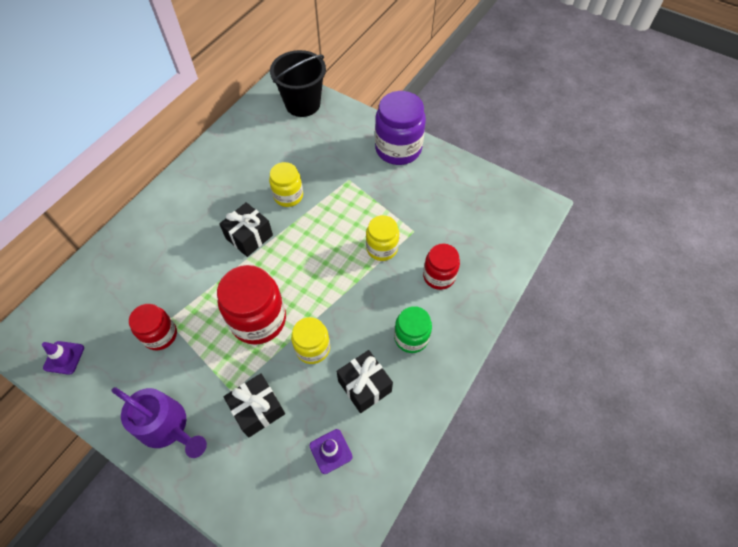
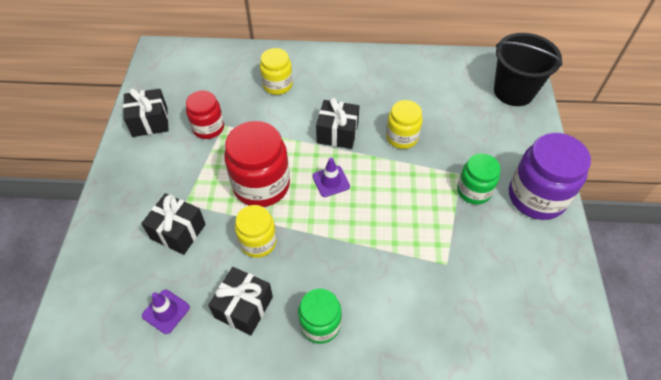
camera: 60 degrees right, 5 degrees down
purple traffic cone [42,341,84,375] -> purple traffic cone moved to [312,158,350,197]
purple watering can [112,387,207,458] -> none
yellow jar [366,215,399,261] -> yellow jar moved to [260,48,293,95]
red jar [423,244,460,290] -> none
none -> black gift [123,88,169,137]
none -> green jar [457,153,501,204]

